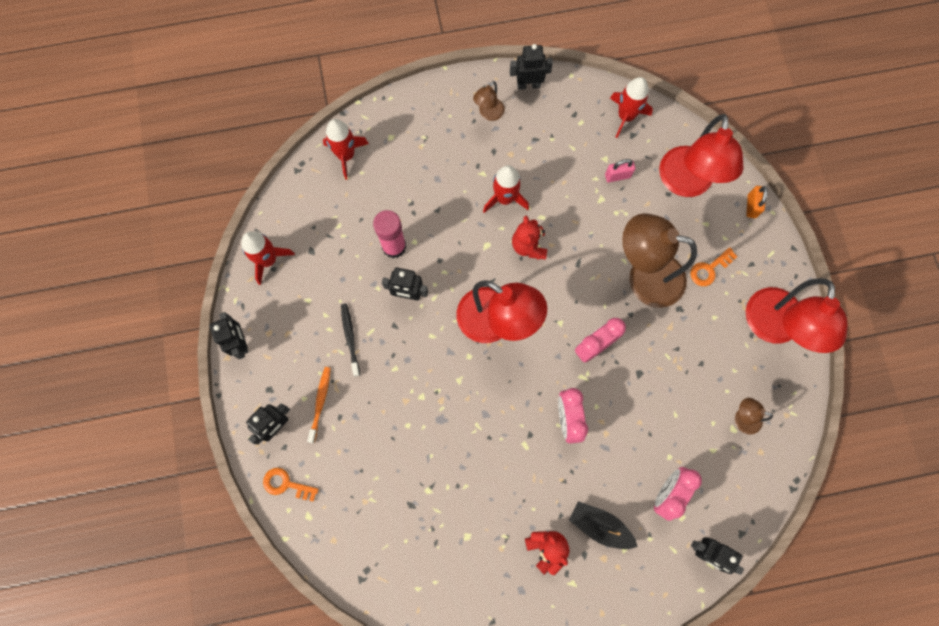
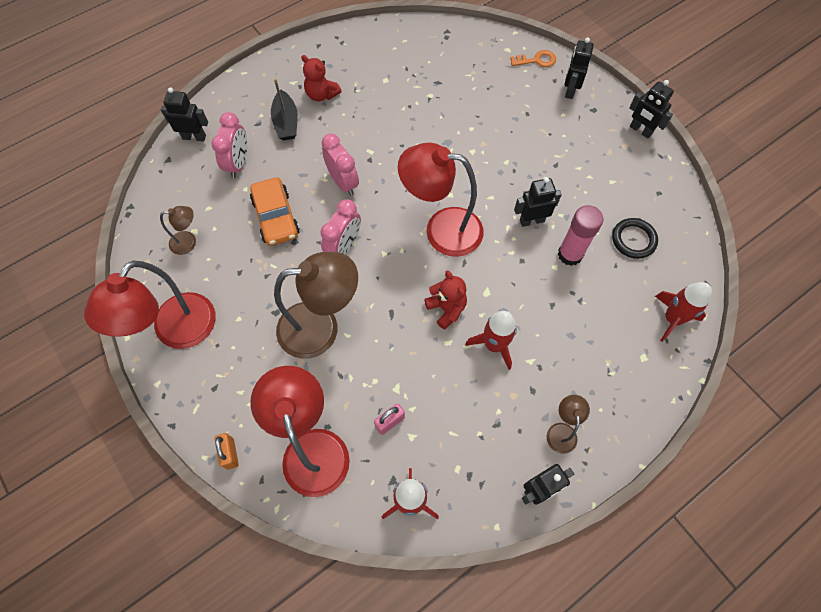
camera: 155 degrees right, 10 degrees down
red rocket [241,231,295,285] -> none
orange toothbrush [307,367,331,443] -> none
black toothbrush [341,304,360,377] -> none
black boat [569,501,638,549] -> black boat turned 75 degrees clockwise [271,78,298,140]
orange key [690,247,737,286] -> none
red lamp [746,278,848,353] -> red lamp turned 135 degrees counterclockwise [84,261,216,349]
none -> orange car [250,177,300,246]
none -> black ring [612,218,658,259]

